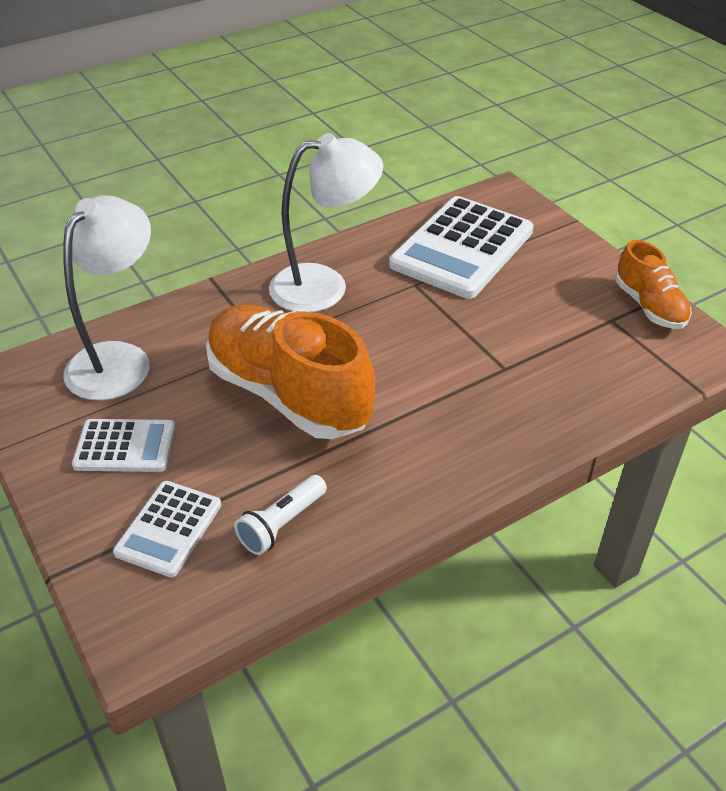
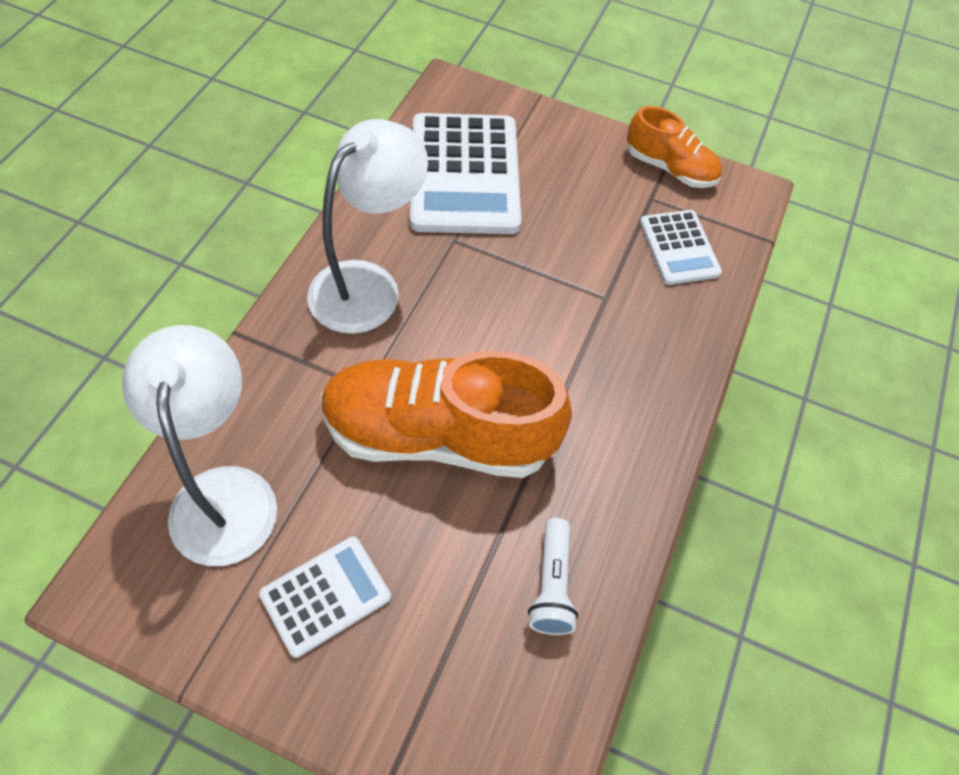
camera: 40 degrees left, 15 degrees up
white calculator [113,481,221,577] -> white calculator moved to [640,210,722,285]

